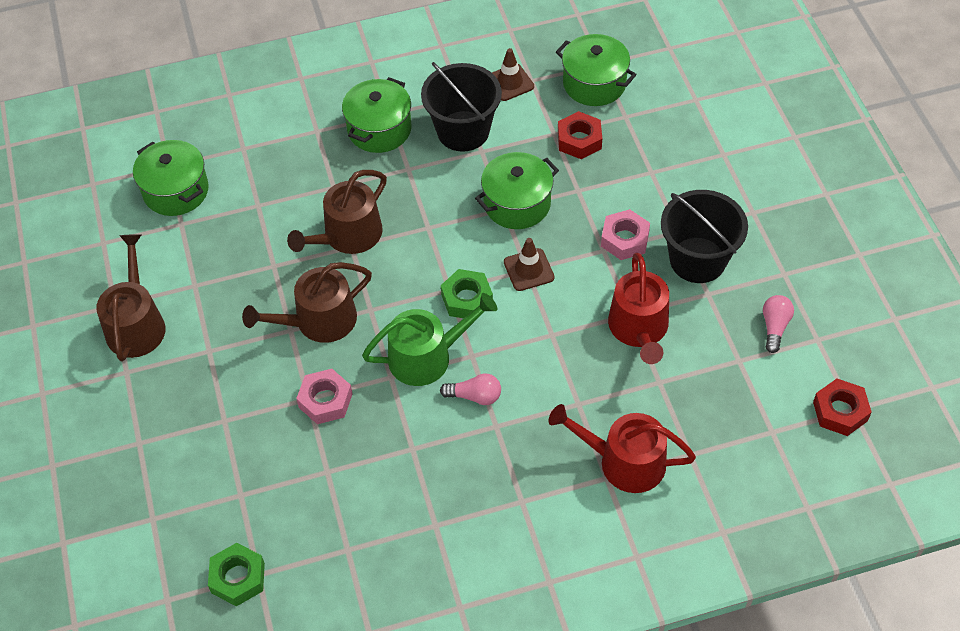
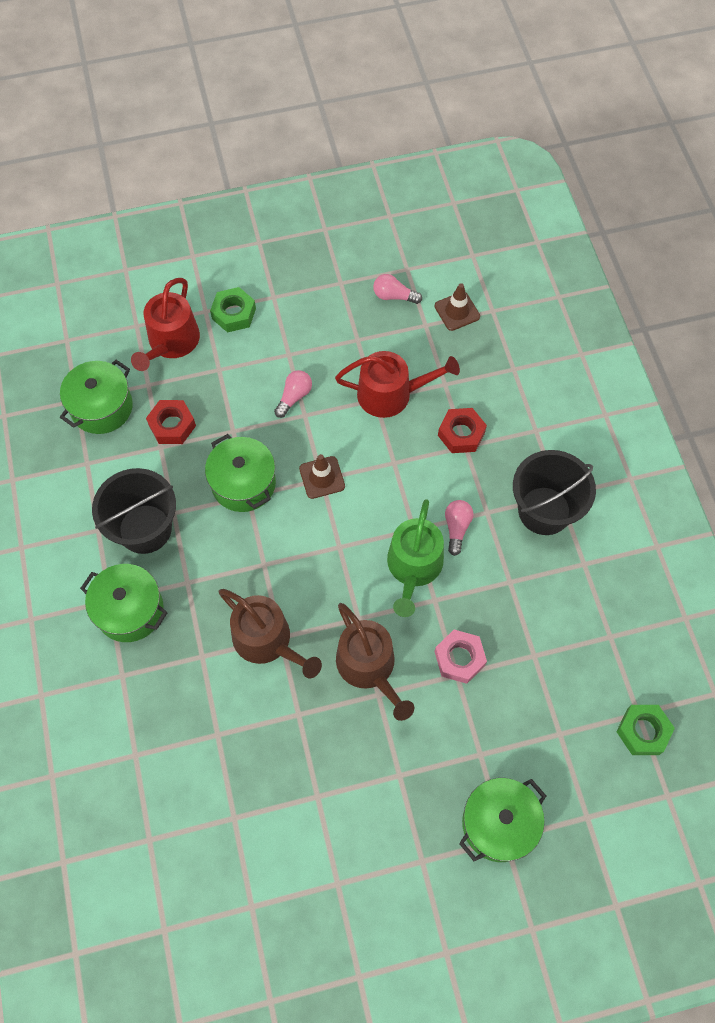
camera: 90 degrees left, 10 degrees up
brown watering can [96,234,165,361] -> none
green pot [133,140,209,216] -> green pot moved to [459,778,546,862]
green watering can [362,293,497,386] -> green watering can turned 150 degrees counterclockwise [387,499,444,617]
green nut [441,269,493,318] -> green nut moved to [210,287,256,333]
brown traffic cone [492,48,534,101] -> brown traffic cone moved to [434,283,480,331]
red watering can [548,404,696,493] -> red watering can moved to [131,278,200,371]
pink nut [601,209,650,260] -> pink light bulb [274,370,312,418]
black bucket [661,190,748,283] -> black bucket moved to [513,450,596,535]
red nut [813,379,872,436] -> red nut moved to [438,408,487,453]

